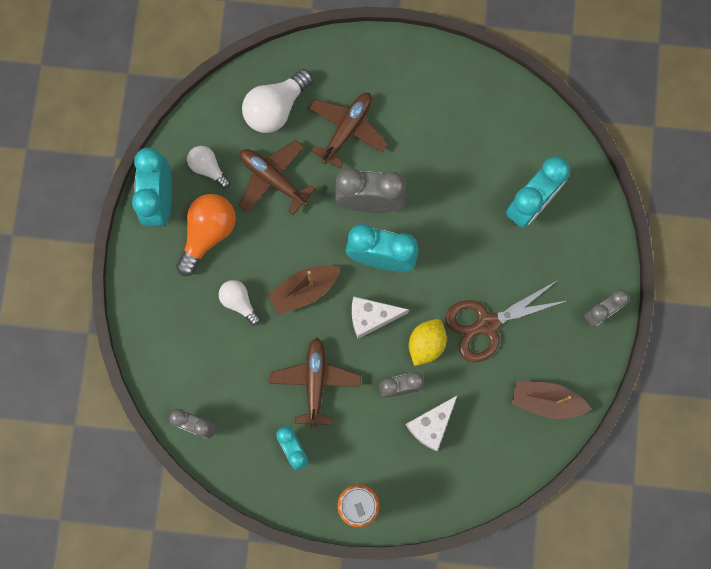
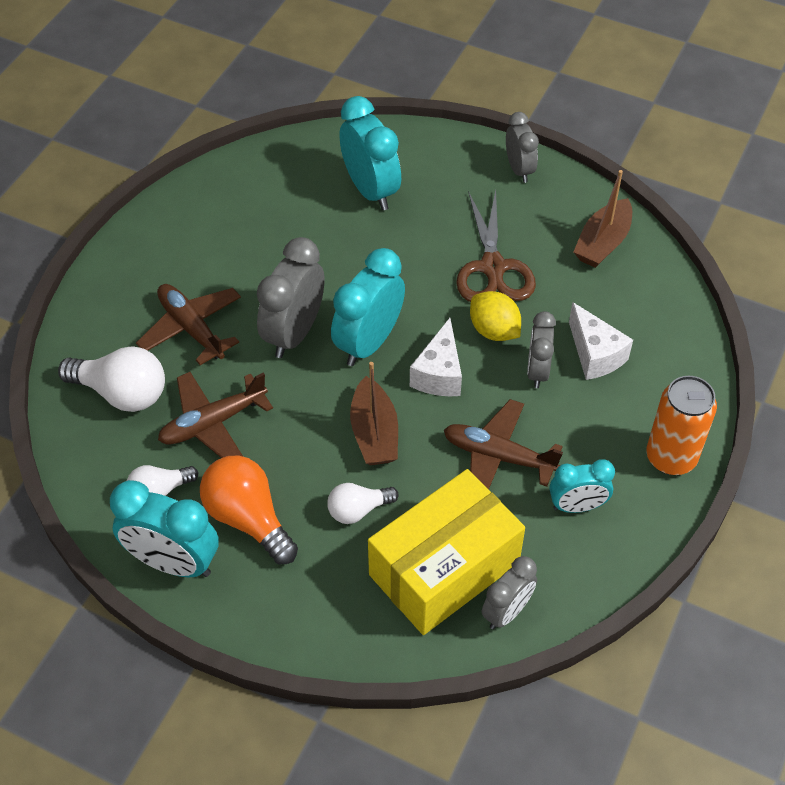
camera: 70 degrees left, 25 degrees down
white light bulb [242,69,313,133] -> white light bulb turned 45 degrees counterclockwise [58,346,165,412]
none -> yellow box [368,469,525,635]

